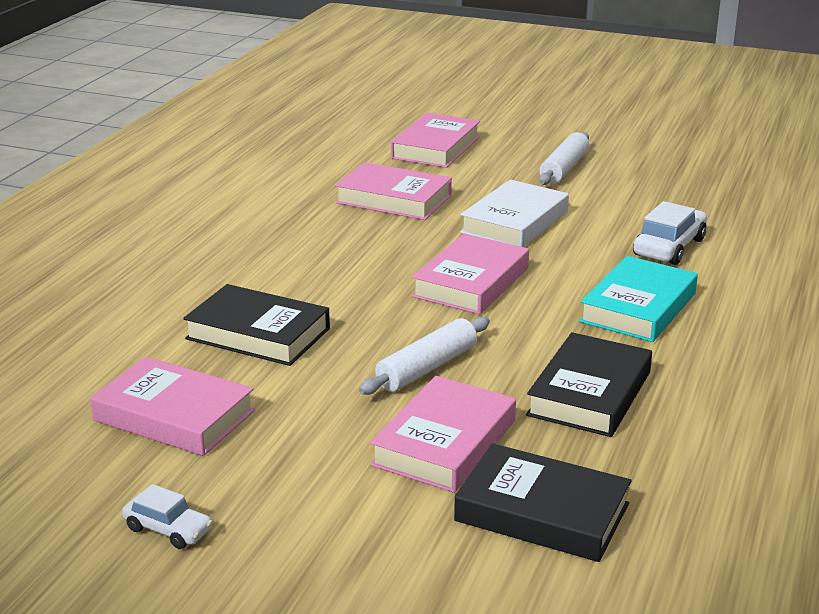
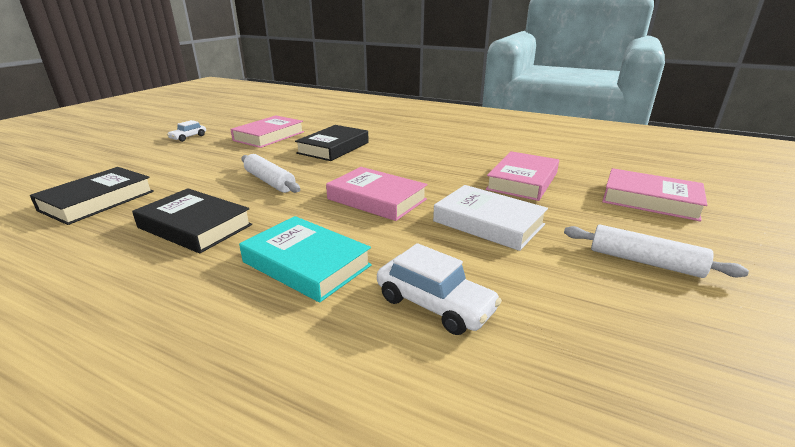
camera: 95 degrees right, 0 degrees up
pink book [370,376,516,493] -> none

